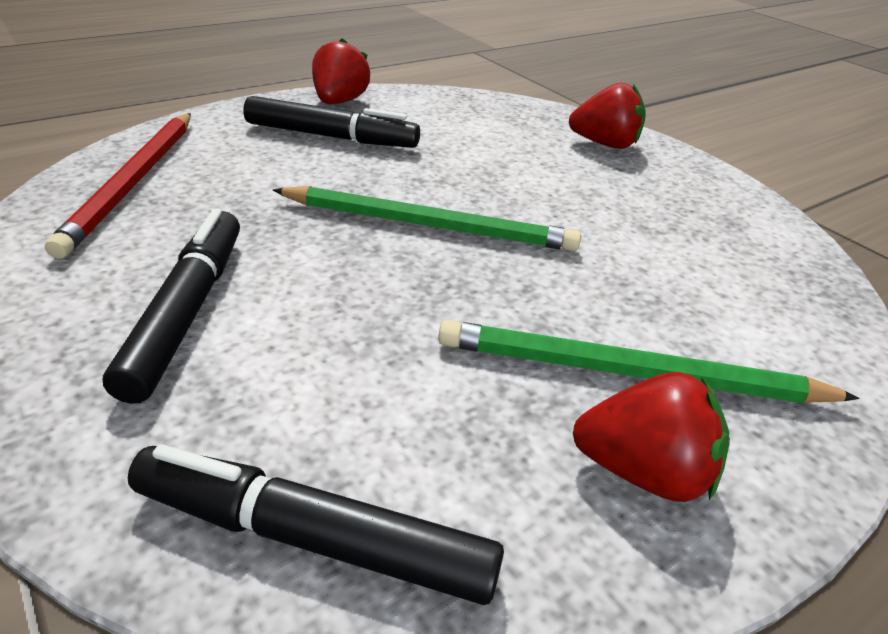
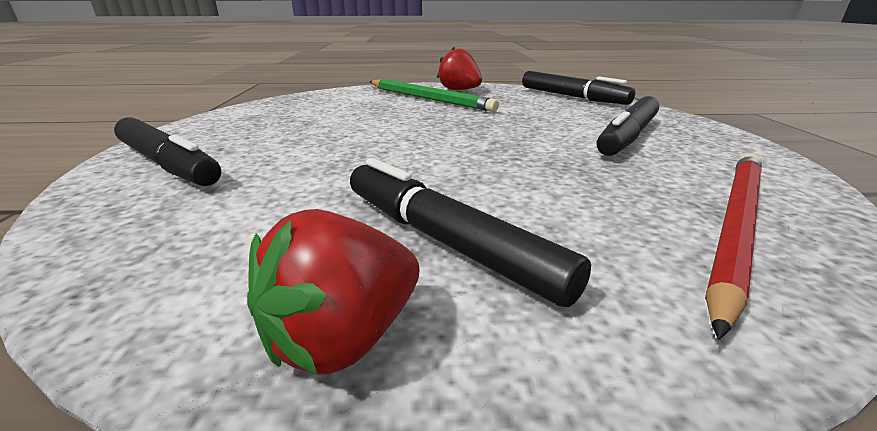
camera: 145 degrees left, 10 degrees down
green pencil [273,186,581,252] -> none
red strawberry [569,83,646,149] -> black marker [114,118,221,186]

